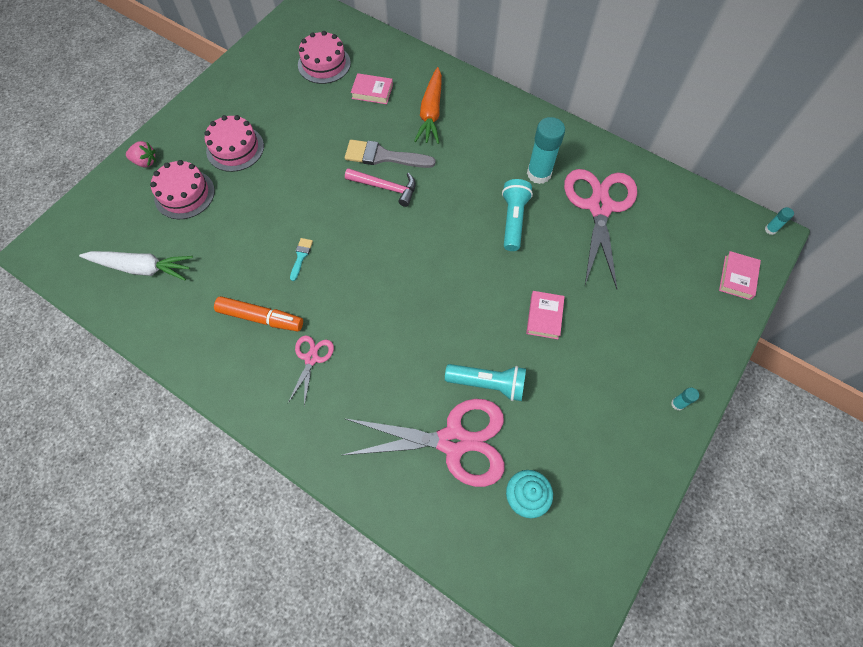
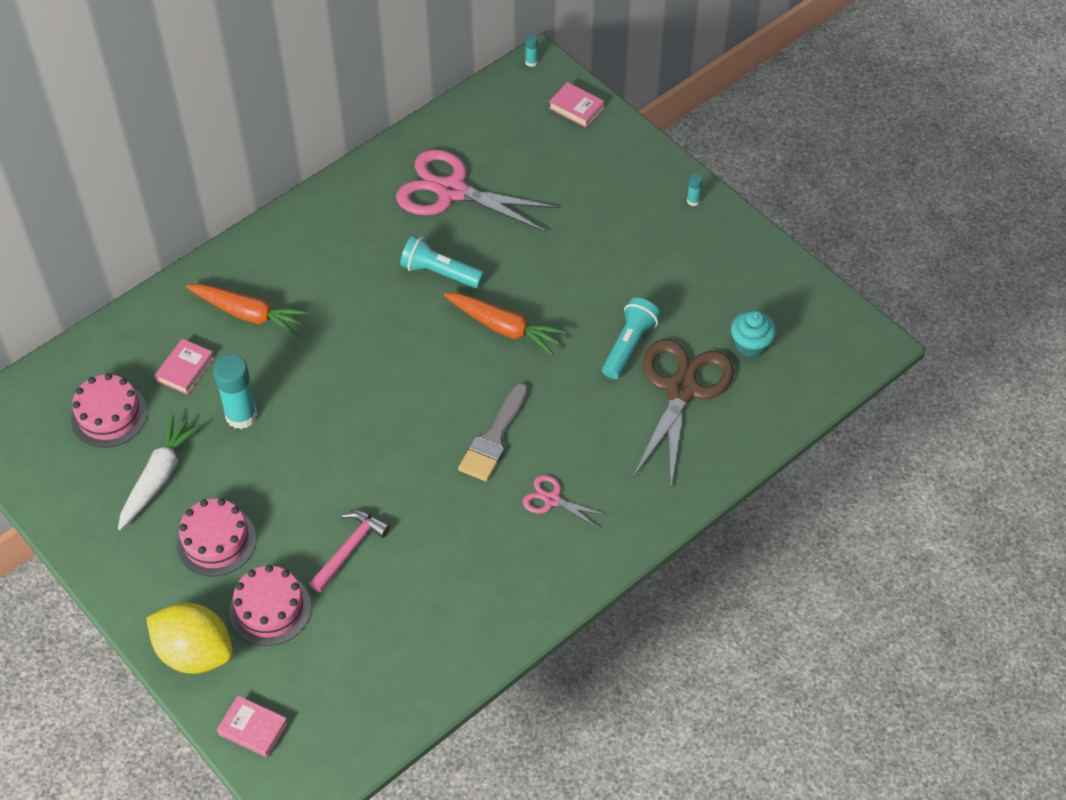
camera: 75 degrees left, 10 degrees down
white carrot [79,251,193,281] -> white carrot moved to [118,414,202,530]
pink strawberry [126,141,156,167] -> yellow lemon [146,603,233,674]
orange marker [214,296,303,331] -> none
turquoise brush [290,238,313,281] -> none
pink scissors [343,399,504,487] -> brown scissors [633,339,734,485]
grey brush [345,140,436,168] -> grey brush moved to [458,383,528,481]
pink hammer [345,168,416,207] -> pink hammer moved to [309,511,390,592]
pink book [526,291,565,339] -> pink book moved to [217,696,288,758]
turquoise glue stick [527,117,565,184] -> turquoise glue stick moved to [213,354,258,429]
none -> orange carrot [444,293,566,355]

